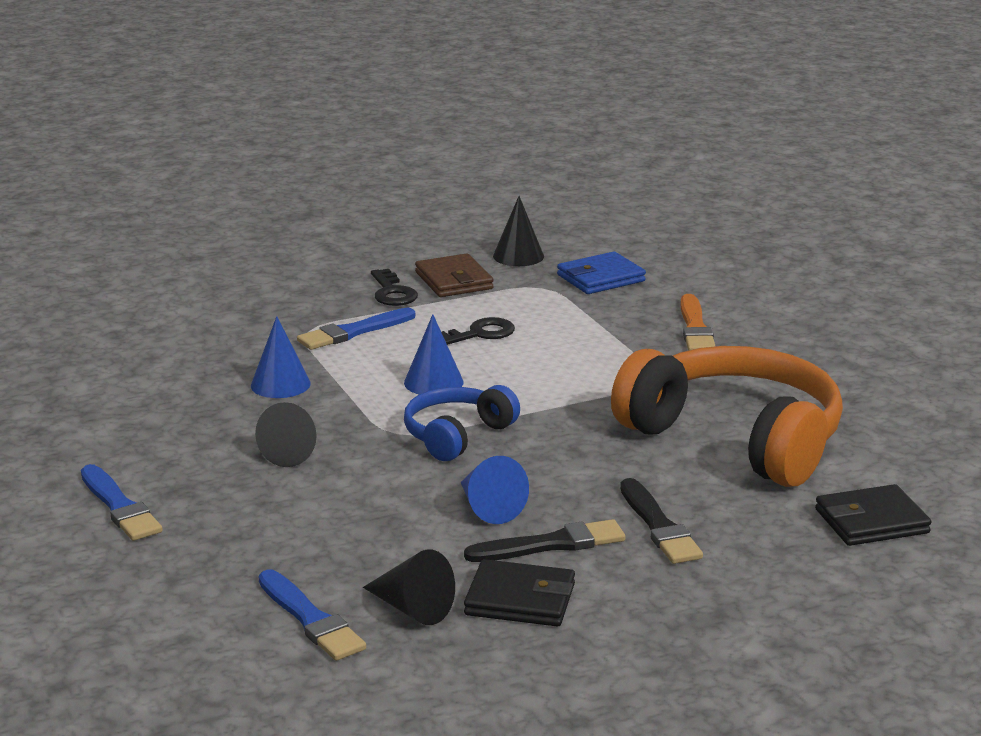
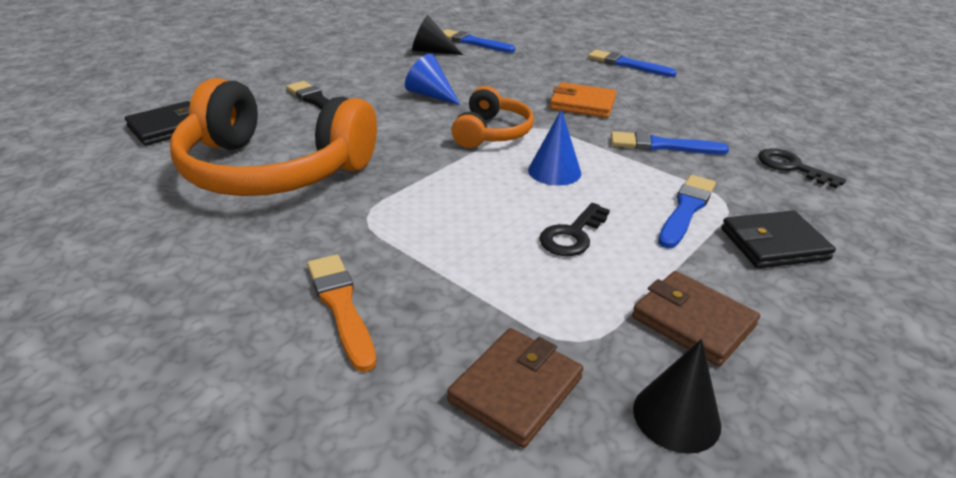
camera: 155 degrees right, 10 degrees up
blue cone [251,316,311,398] -> blue brush [611,131,729,155]
black cone [255,402,317,467] -> orange wallet [550,82,617,118]
black key [371,269,418,306] -> black key moved to [758,148,846,188]
blue headphones [404,385,520,461] -> orange headphones [452,86,534,148]
black brush [464,519,625,562] -> none
black wallet [464,559,575,627] -> black wallet moved to [721,211,836,268]
blue wallet [557,252,646,294] -> brown wallet [447,328,584,448]

